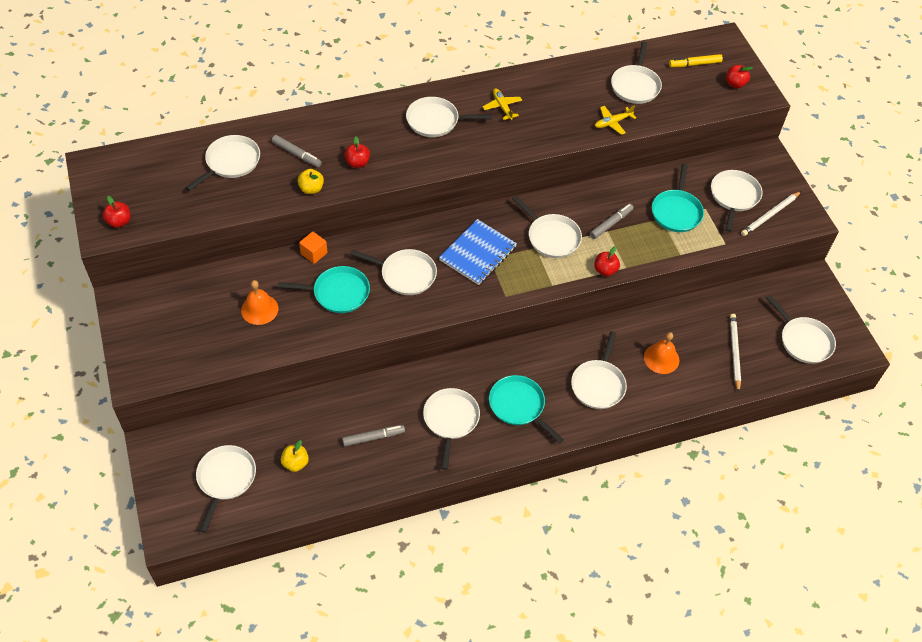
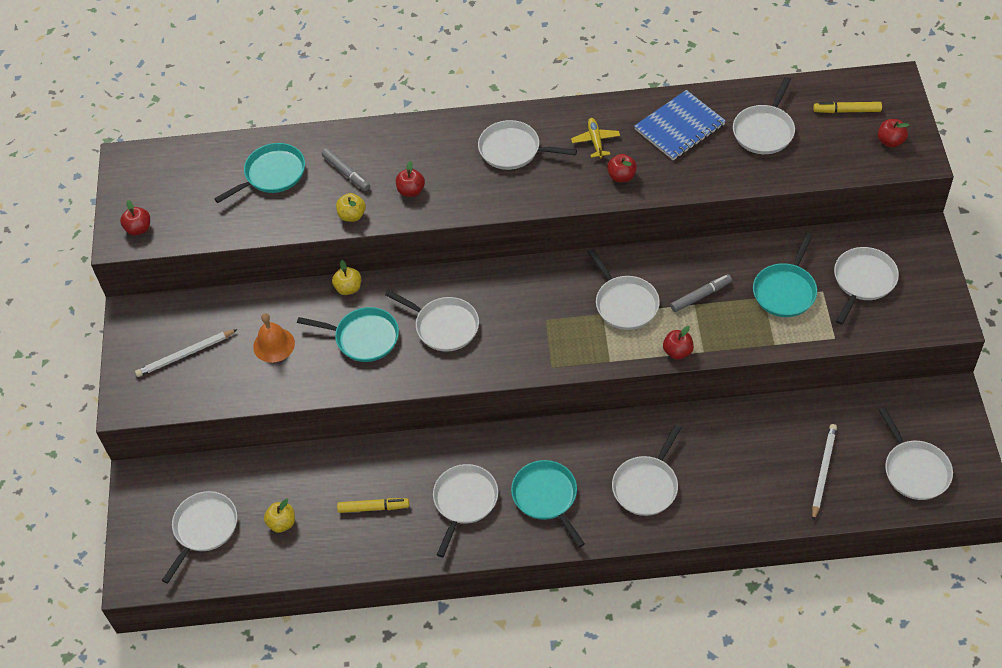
camera: 20 degrees right, 0 degrees up
white pan [185,135,260,191] -> turquoise pan [214,143,305,203]
orange cube [299,231,328,264] -> yellow apple [332,260,361,295]
grey marker [342,425,405,446] -> yellow marker [337,498,409,513]
blue notebook [439,219,517,285] -> blue notebook moved to [634,90,726,160]
yellow plane [595,105,636,135] -> none
orange bell [644,332,679,374] -> none
white pencil [741,191,801,236] -> white pencil moved to [135,329,238,377]
none -> red apple [607,154,637,182]

